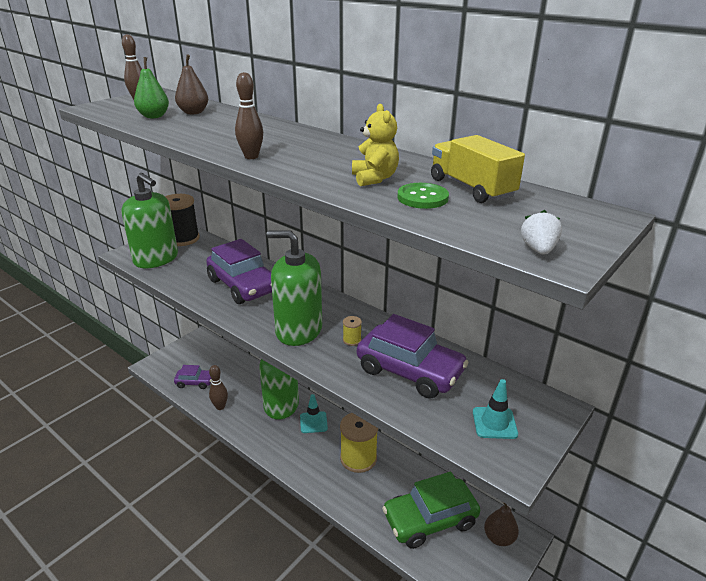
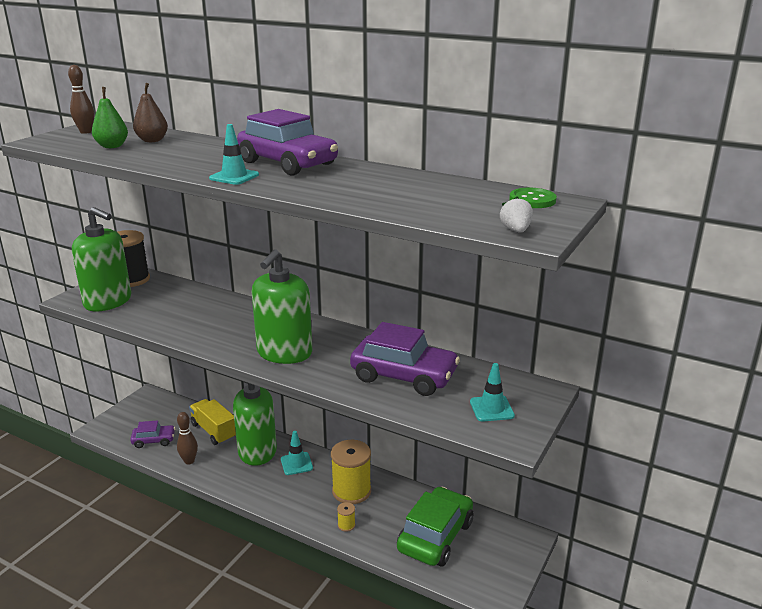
camera: 10 degrees left, 5 degrees down
purple car [206,239,272,304] -> purple car moved to [237,109,338,175]
brown bowling pin [235,72,263,159] -> turquoise traffic cone [209,124,259,185]
green soap dispenser [267,230,322,346] -> green soap dispenser turned 75 degrees counterclockwise [252,249,312,364]
yellow spool [343,316,362,346] -> yellow spool moved to [337,502,355,532]
yellow teddy bear [352,104,399,186] -> none
green car [382,472,480,549] -> green car turned 150 degrees clockwise [397,487,473,567]
green button [397,183,449,209] -> green button moved to [509,188,557,208]
yellow truck [431,135,525,203] -> yellow truck moved to [189,399,236,445]
brown pear [484,502,519,546] -> none

